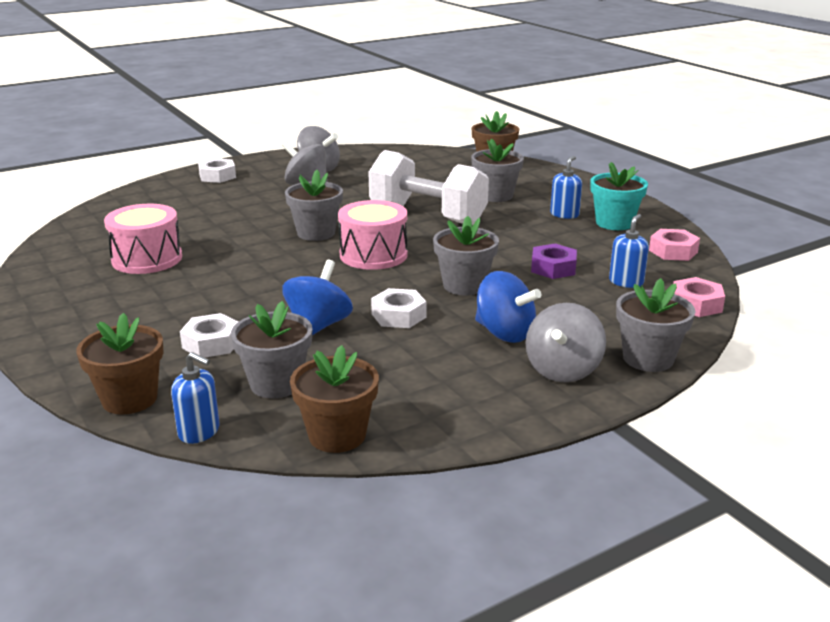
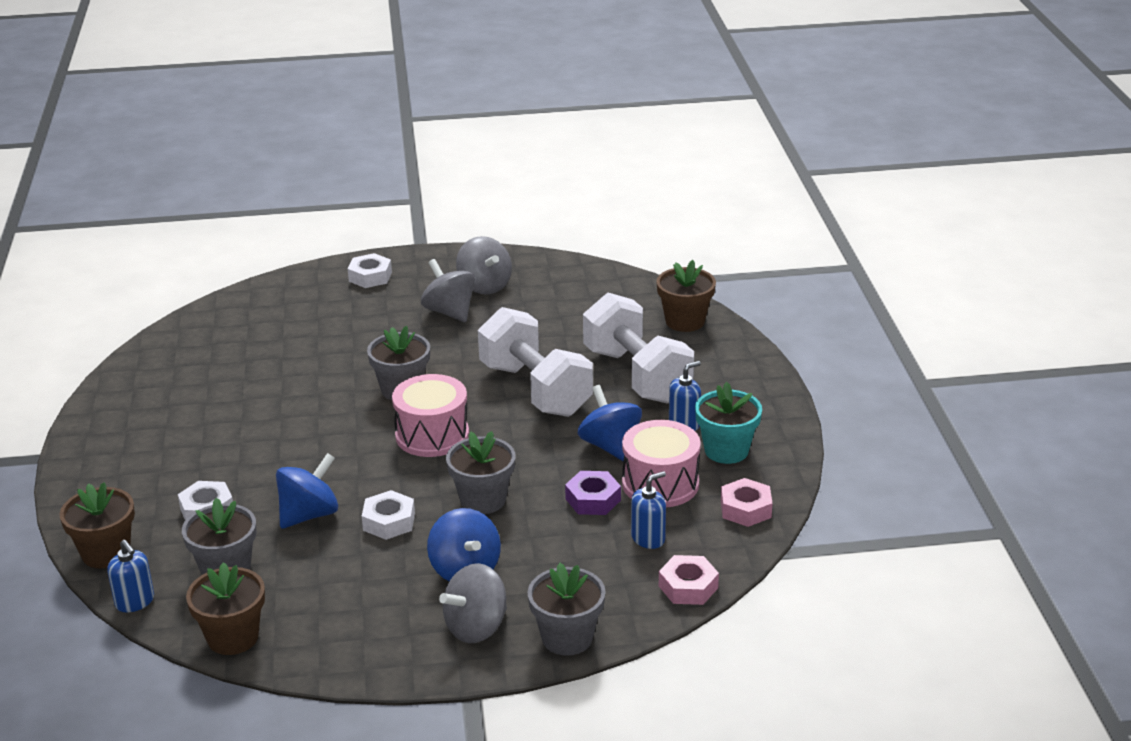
camera: 25 degrees right, 5 degrees up
pink drum [104,204,182,274] -> pink drum moved to [622,420,701,507]
grey flower pot [471,138,524,202] -> white dumbbell [583,293,694,404]
none -> blue spinning top [578,385,642,461]

